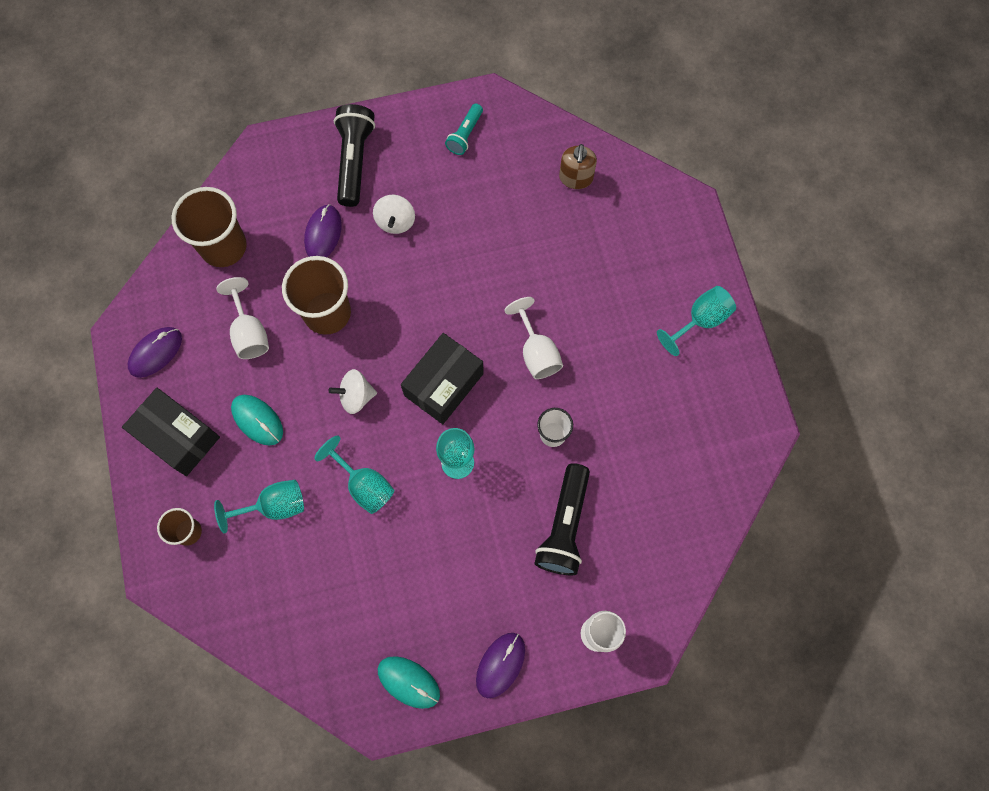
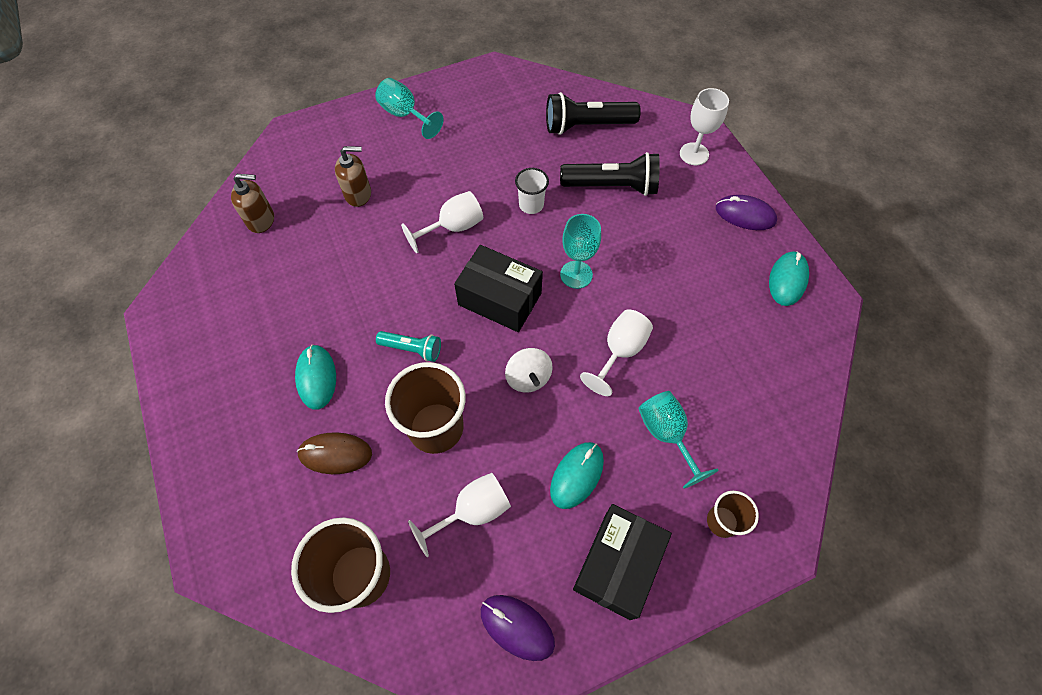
camera: 100 degrees left, 10 degrees down
purple mouse [304,204,342,257] -> brown mouse [297,432,372,474]
turquoise goblet [315,435,394,514] -> white goblet [580,309,653,396]
black flashlight [334,104,375,207] -> black flashlight moved to [546,92,641,135]
white spinning top [373,195,415,234] -> turquoise mouse [295,345,336,410]
turquoise flashlight [445,104,483,155] -> turquoise flashlight moved to [376,331,441,362]
none -> brown soap dispenser [335,146,371,207]

